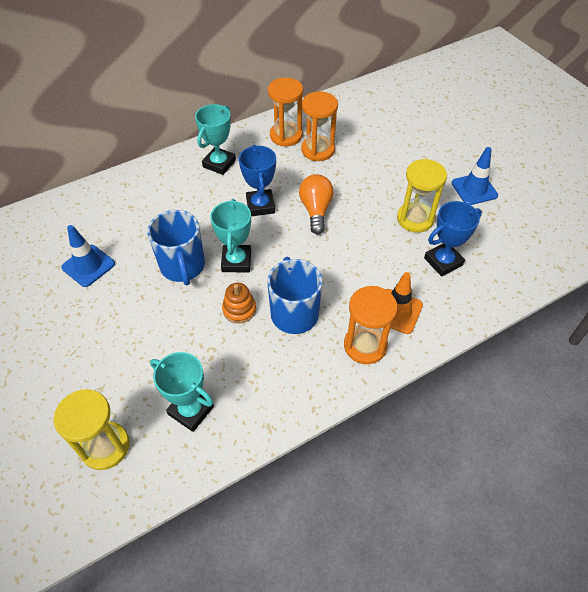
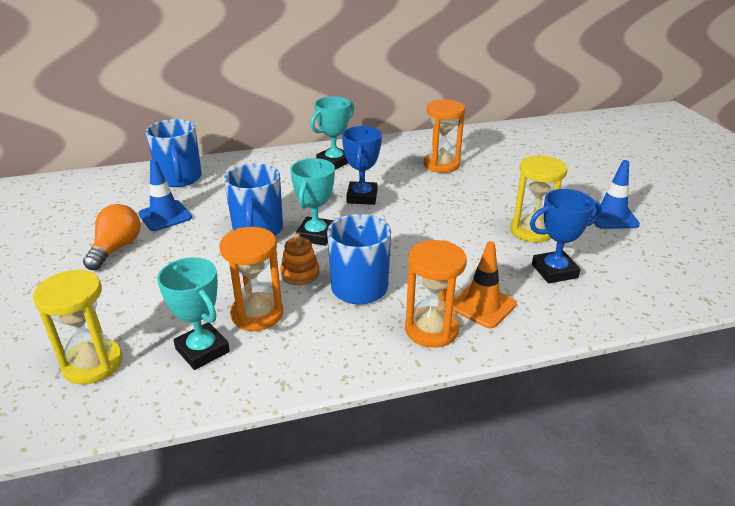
camera: 15 degrees right, 20 degrees down
orange hourglass [268,78,303,146] -> orange hourglass moved to [219,227,283,331]
orange light bulb [299,174,334,234] -> orange light bulb moved to [83,204,141,270]
none -> blue mug [145,119,202,187]

